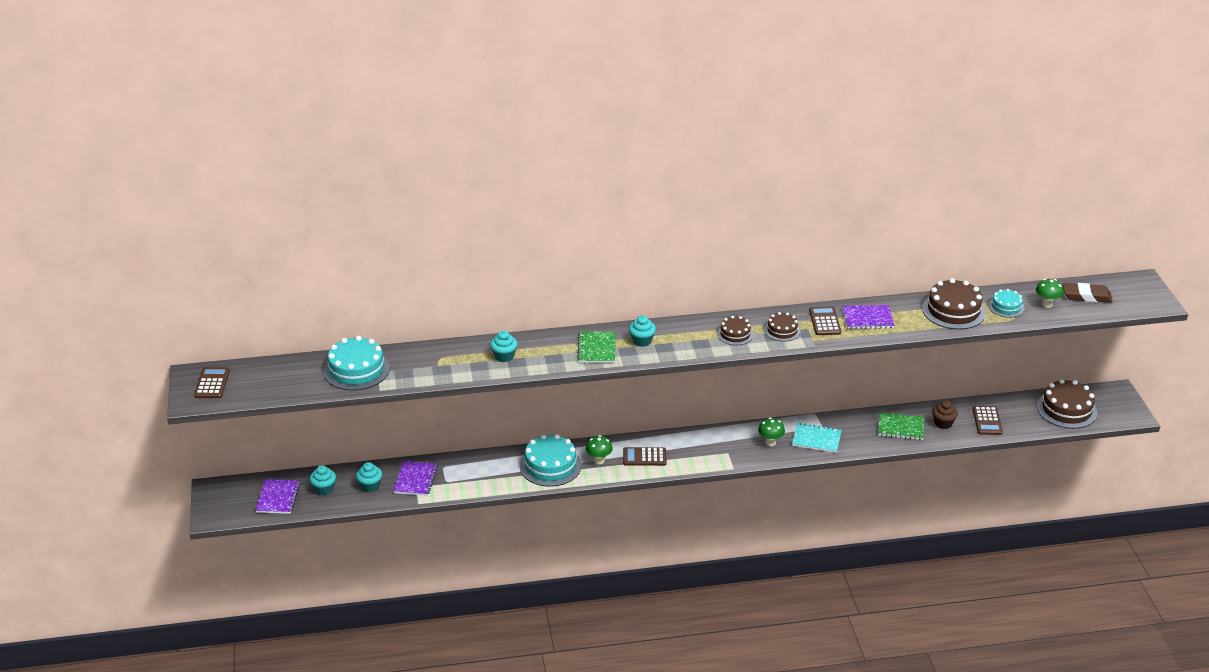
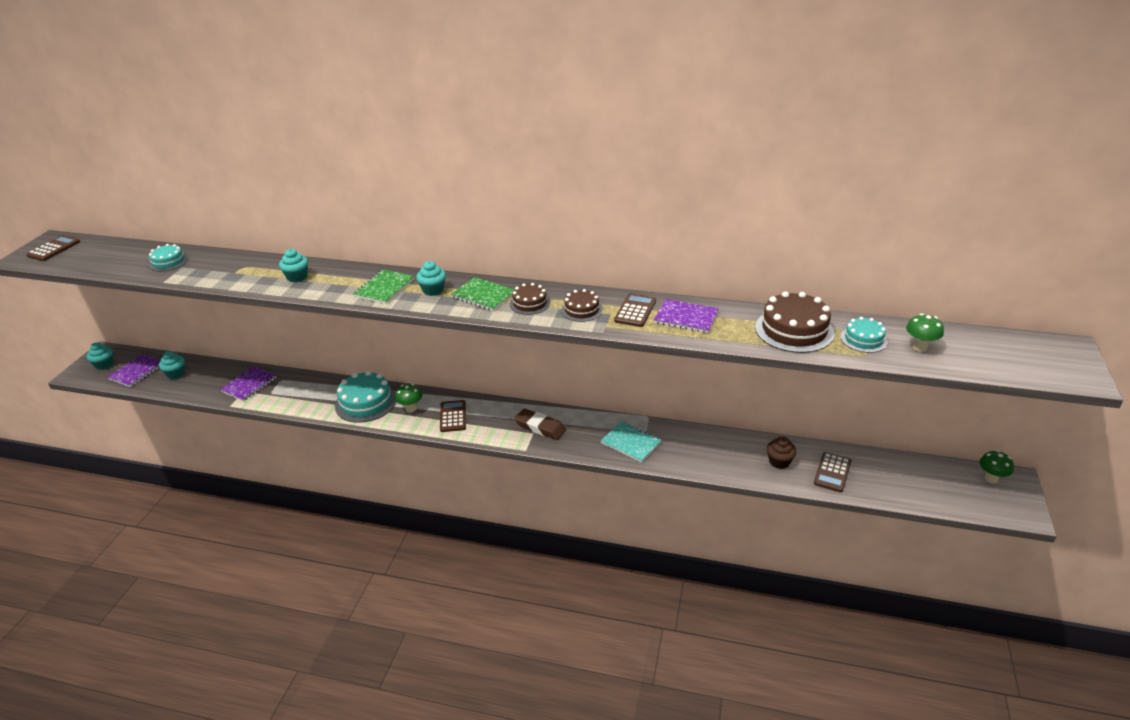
camera: 25 degrees right, 0 degrees up
turquoise cake [323,336,390,390] -> turquoise cake [149,244,188,272], size x0.57
turquoise cupcake [356,462,382,492] -> turquoise cupcake moved to [86,342,113,370]
brown calculator [623,447,667,466] -> brown calculator turned 60 degrees clockwise [440,400,466,432]
green mushroom [758,418,785,446] -> green mushroom moved to [980,450,1014,484]
green notebook [878,412,924,440] -> green notebook moved to [451,277,514,311]
brown cake [1037,379,1097,429] -> none
brown eraser [1063,283,1113,303] -> brown eraser moved to [514,408,566,440]

